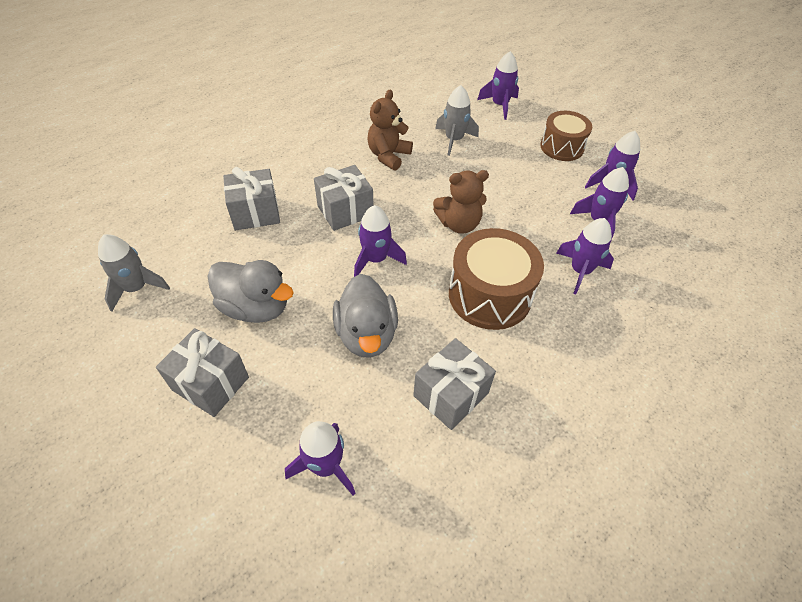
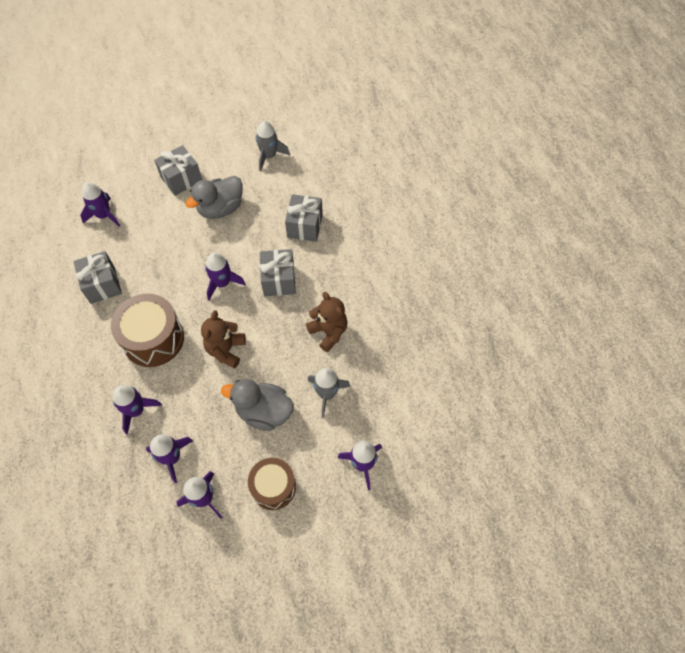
camera: 115 degrees right, 10 degrees up
grey duck [333,274,398,358] -> grey duck moved to [221,379,294,431]

